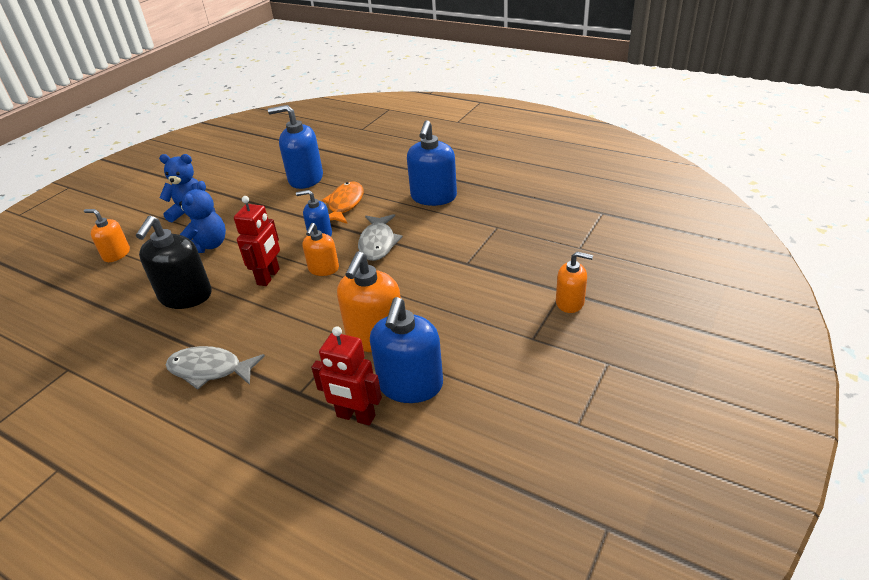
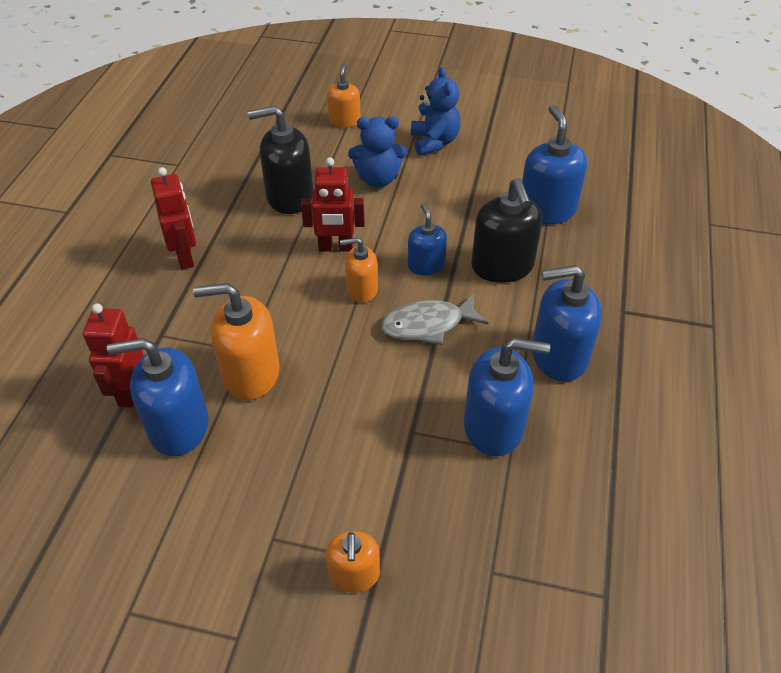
camera: 70 degrees right, 10 degrees up
grey fish [166,346,265,390] -> red robot [151,167,196,270]
orange fish [322,181,363,224] -> black soap dispenser [471,178,543,283]
none -> blue soap dispenser [464,338,550,456]

